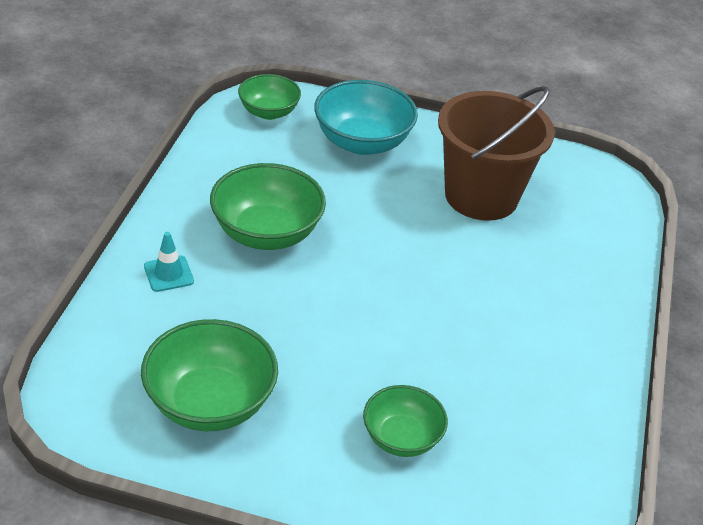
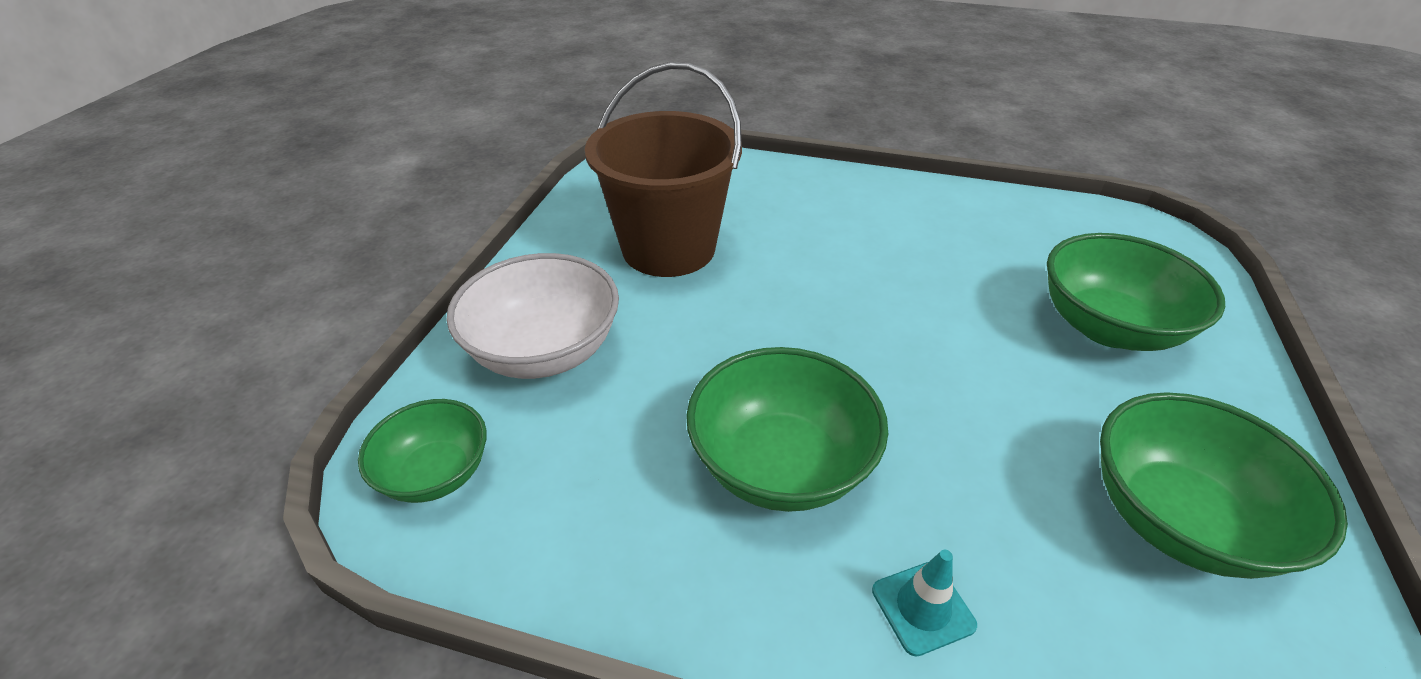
camera: 85 degrees left, 0 degrees up
turquoise bowl [314,80,418,155] -> white bowl [446,253,619,379]
green bowl [363,385,448,457] -> green bowl [1047,233,1225,351], size x1.60

